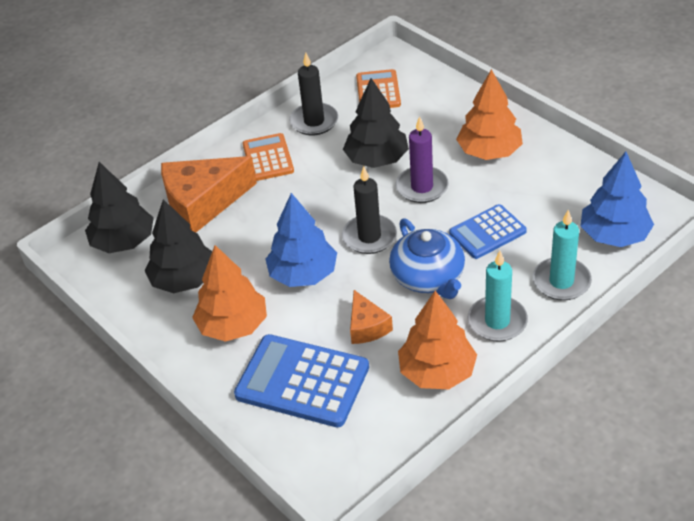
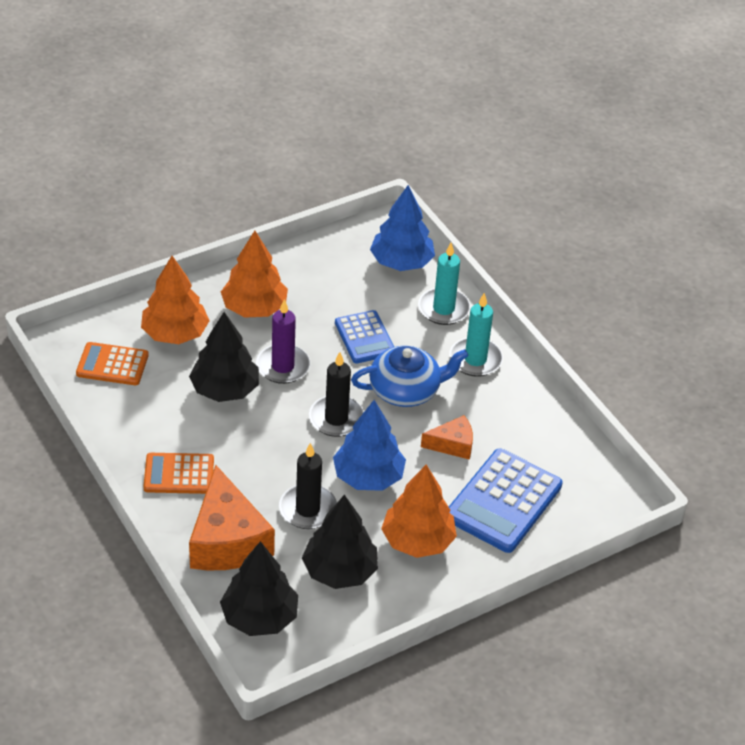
camera: 85 degrees left, 0 degrees up
black candle [289,53,338,135] -> black candle moved to [279,443,337,529]
orange tree [398,291,477,389] -> orange tree moved to [141,256,210,344]

